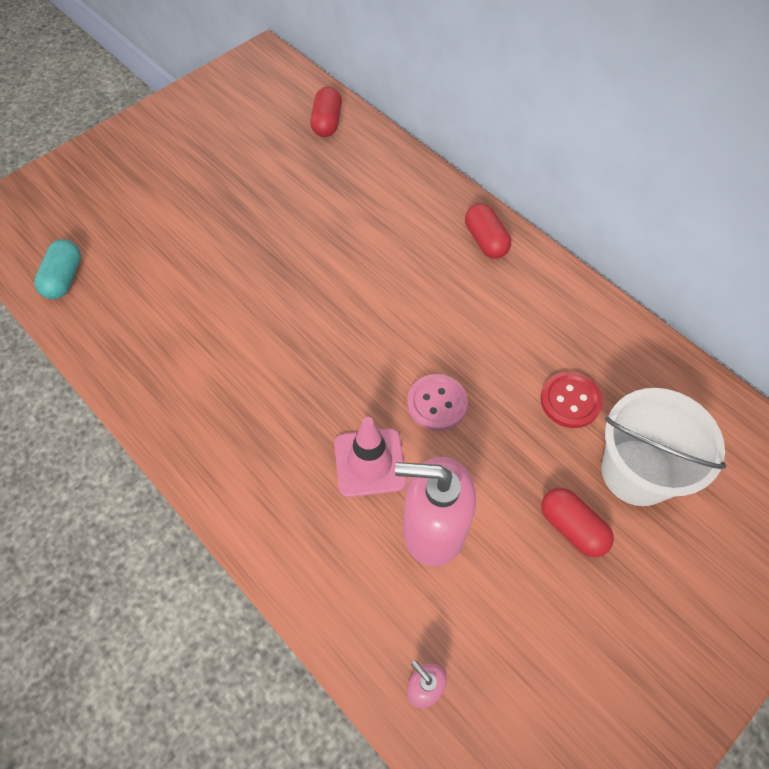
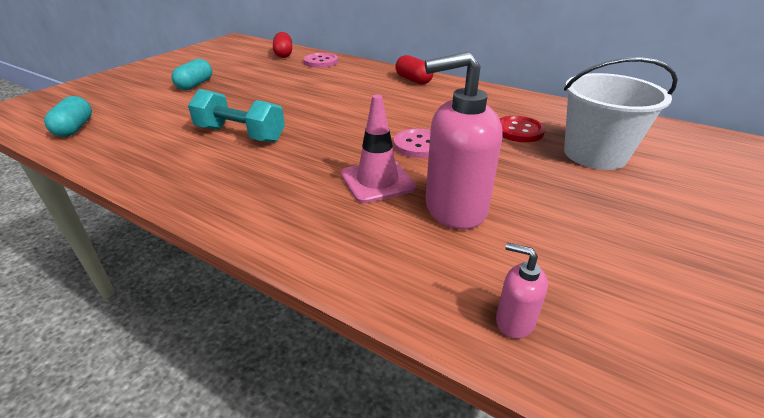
camera: 15 degrees left, 25 degrees down
red capsule [541,488,614,557] -> none
none -> turquoise capsule [171,59,212,90]
none -> turquoise dumbbell [188,89,285,143]
none -> pink button [304,53,338,68]

